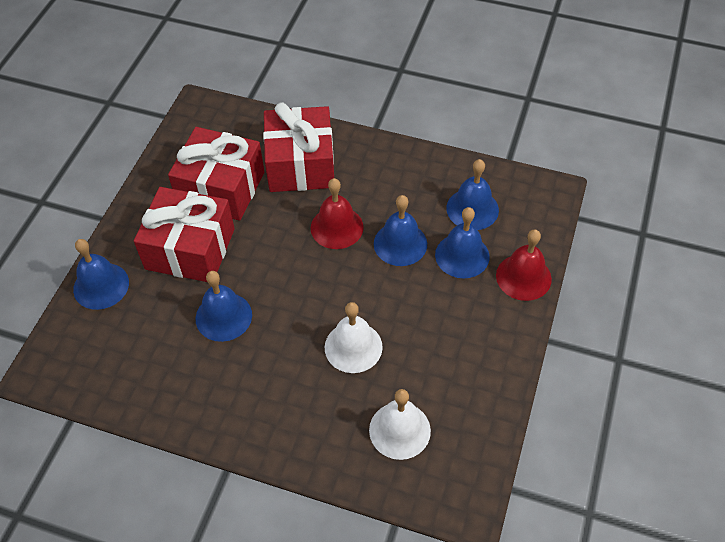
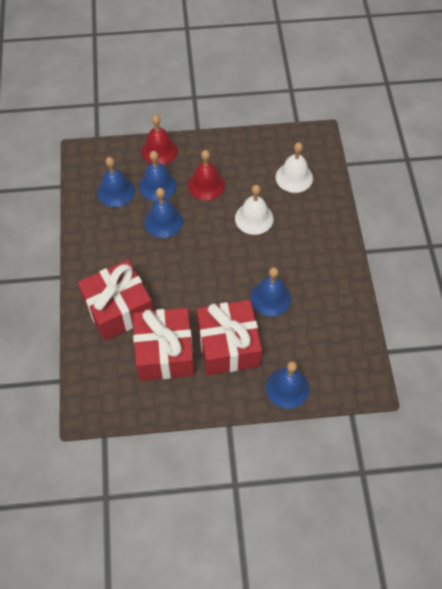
camera: 115 degrees left, 5 degrees up
red bell [311,178,364,249] -> red bell moved to [188,150,225,200]

